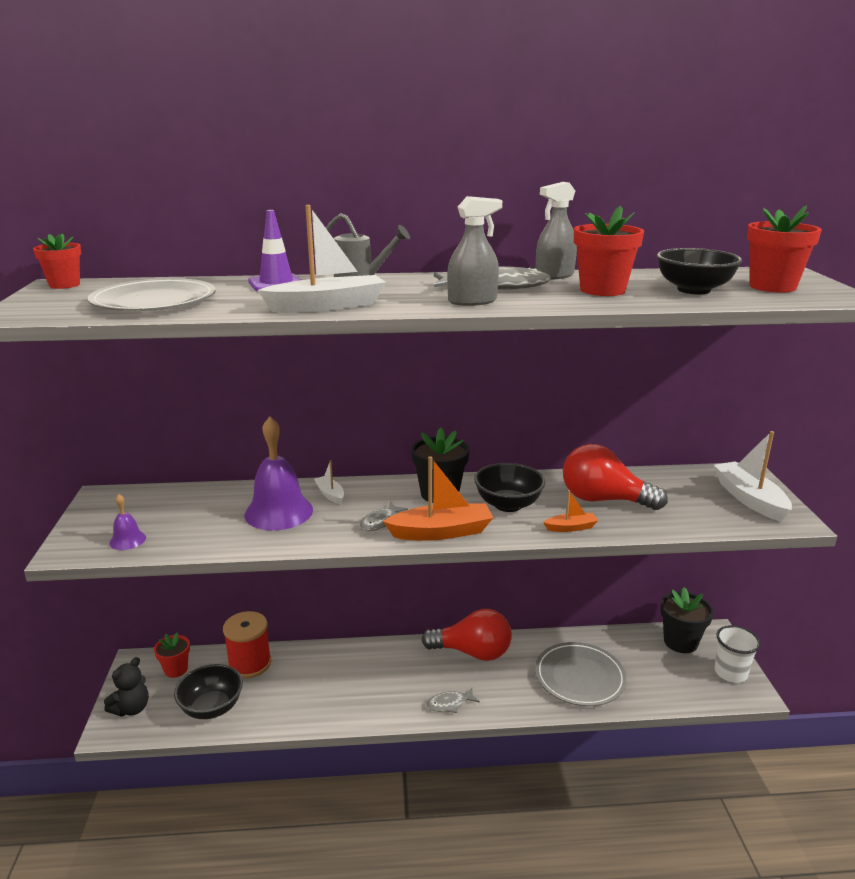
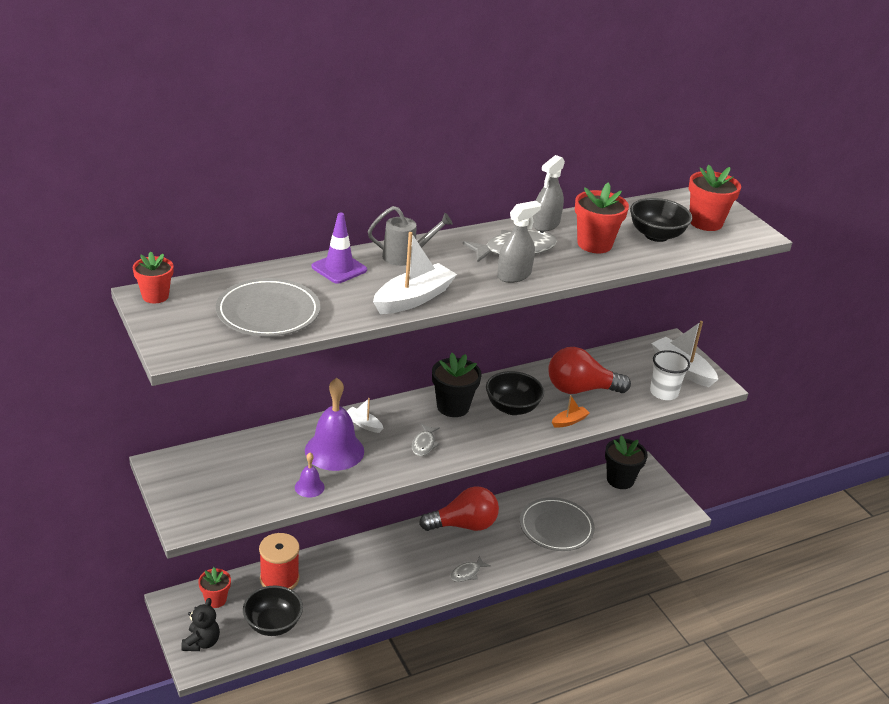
camera: 25 degrees left, 10 degrees up
purple bell [109,494,146,550] -> purple bell moved to [295,453,325,497]
orange boat [383,456,493,541] -> none
white cup [714,625,761,683] -> white cup moved to [650,350,690,400]

